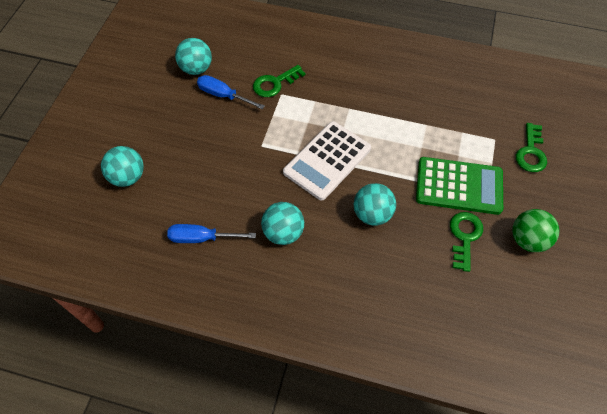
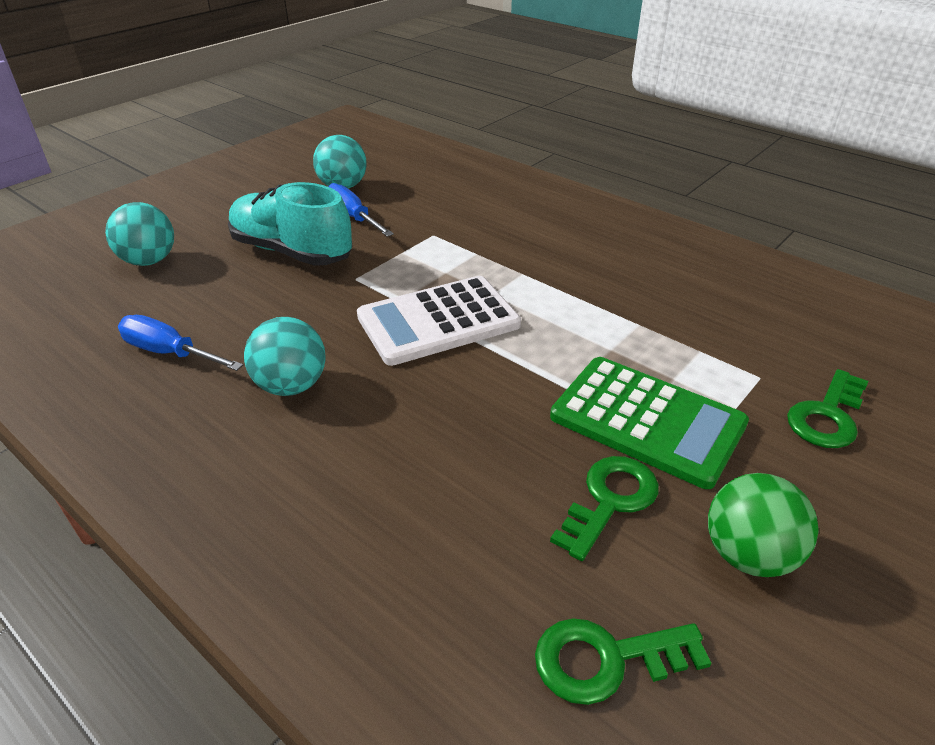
camera: 25 degrees right, 20 degrees down
green key [253,65,306,97] -> green key moved to [535,618,711,705]
turquoise ball [354,183,396,226] -> none
none -> turquoise shoe [228,182,353,266]

